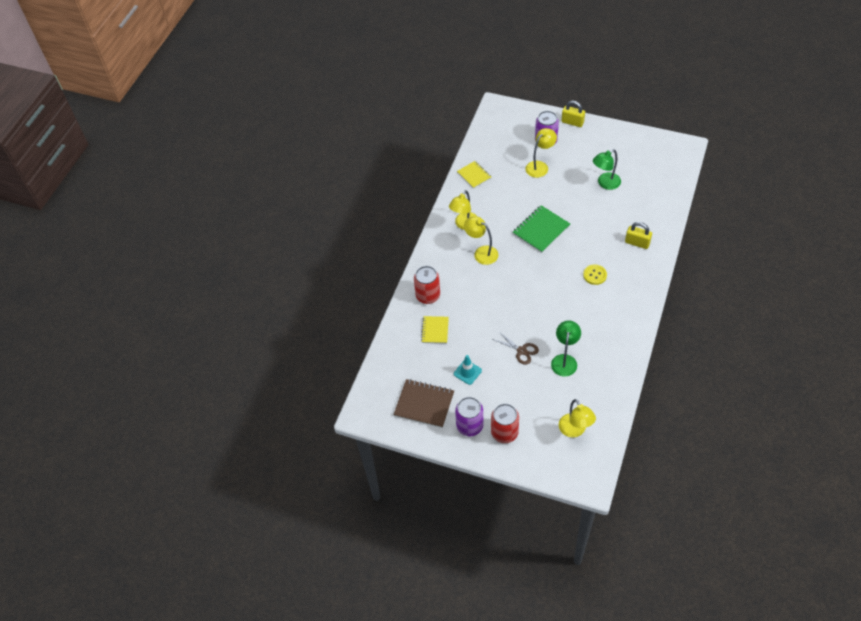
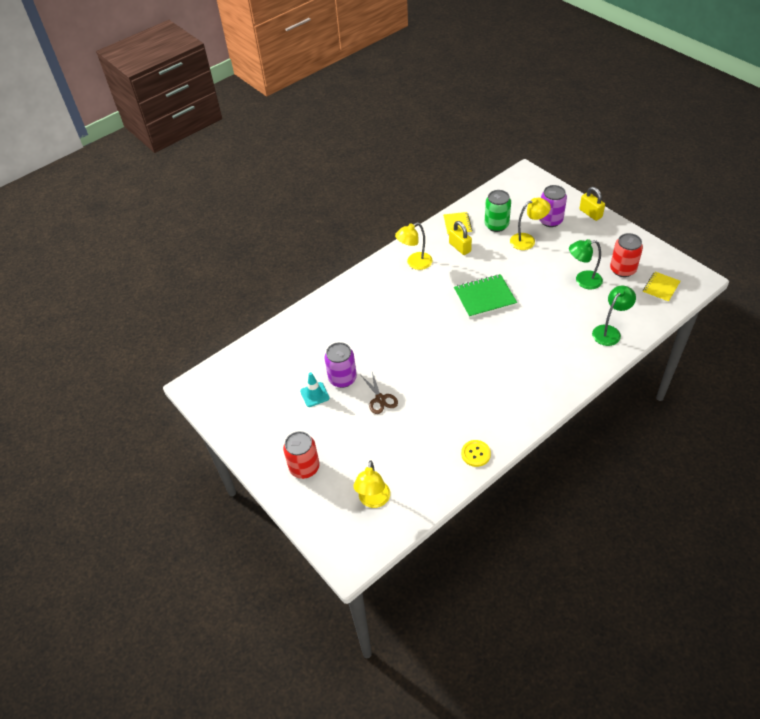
camera: 30 degrees right, 5 degrees down
brown notebook [394,379,454,428] -> none
red can [414,266,440,304] -> red can moved to [610,233,643,277]
yellow notebook [421,316,449,344] -> yellow notebook moved to [643,272,680,302]
purple can [455,397,483,436] -> purple can moved to [325,342,357,388]
yellow lamp [464,216,498,265] -> none
green lamp [551,320,581,377] -> green lamp moved to [592,286,636,346]
yellow button [583,264,607,285] -> yellow button moved to [461,440,491,467]
yellow padlock [625,222,652,249] -> yellow padlock moved to [449,221,472,255]
none -> green can [485,190,511,232]

